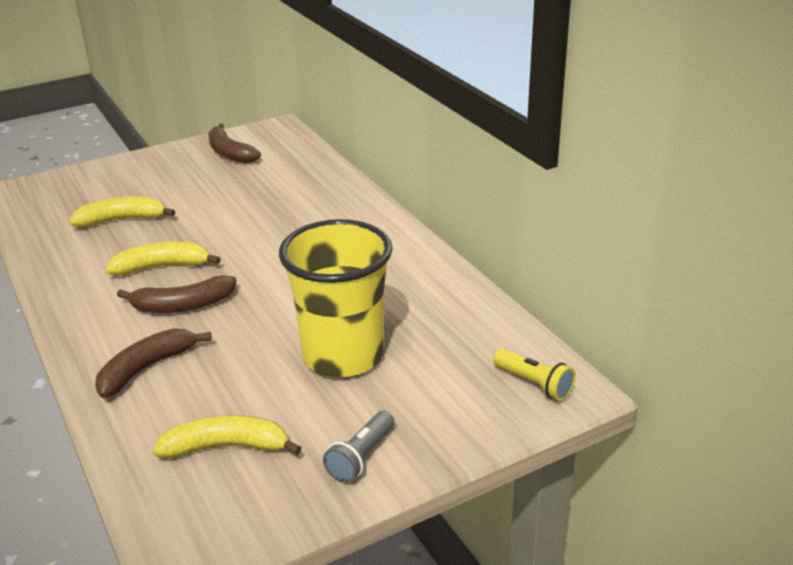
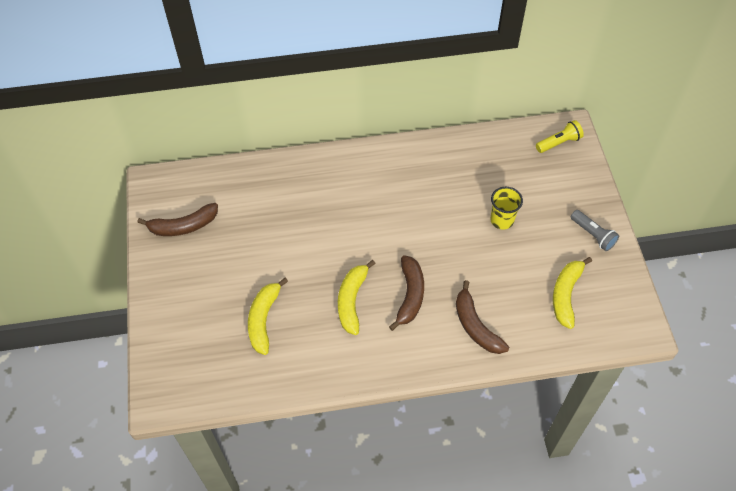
camera: 70 degrees left, 25 degrees up
yellow cup [279,219,392,378] -> yellow cup [490,187,523,230], size x0.47

